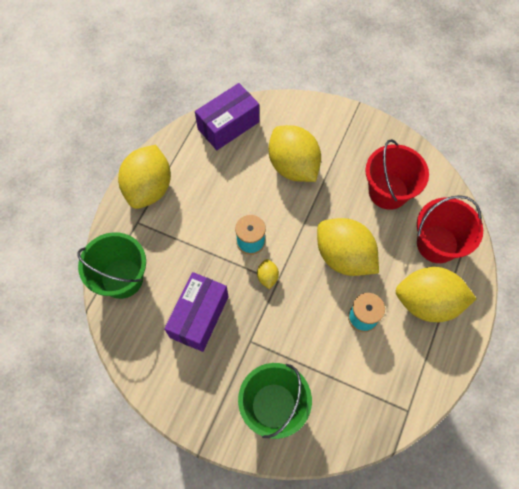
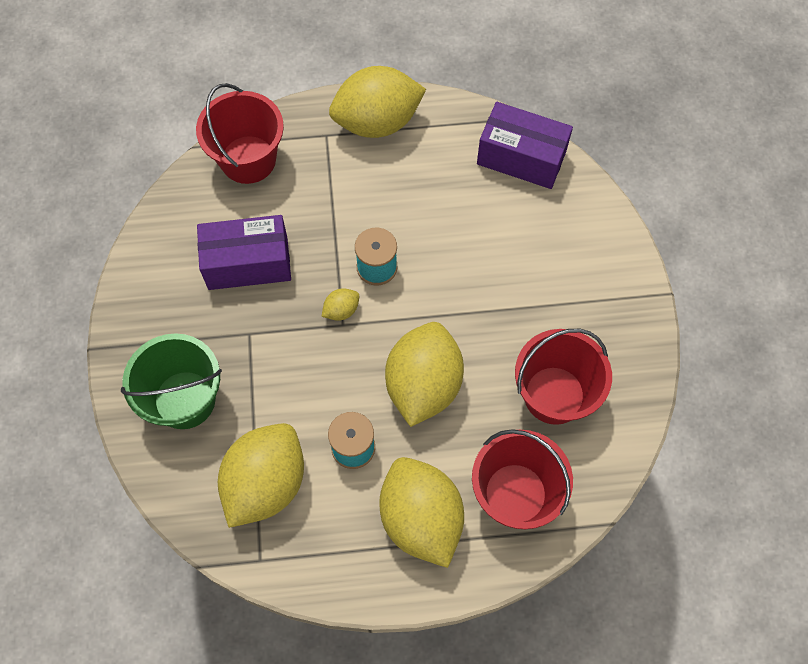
camera: 60 degrees right, 0 degrees up
green bucket [77,232,146,299] -> red bucket [196,83,284,184]
yellow lemon [268,125,321,182] -> yellow lemon moved to [218,423,304,528]

